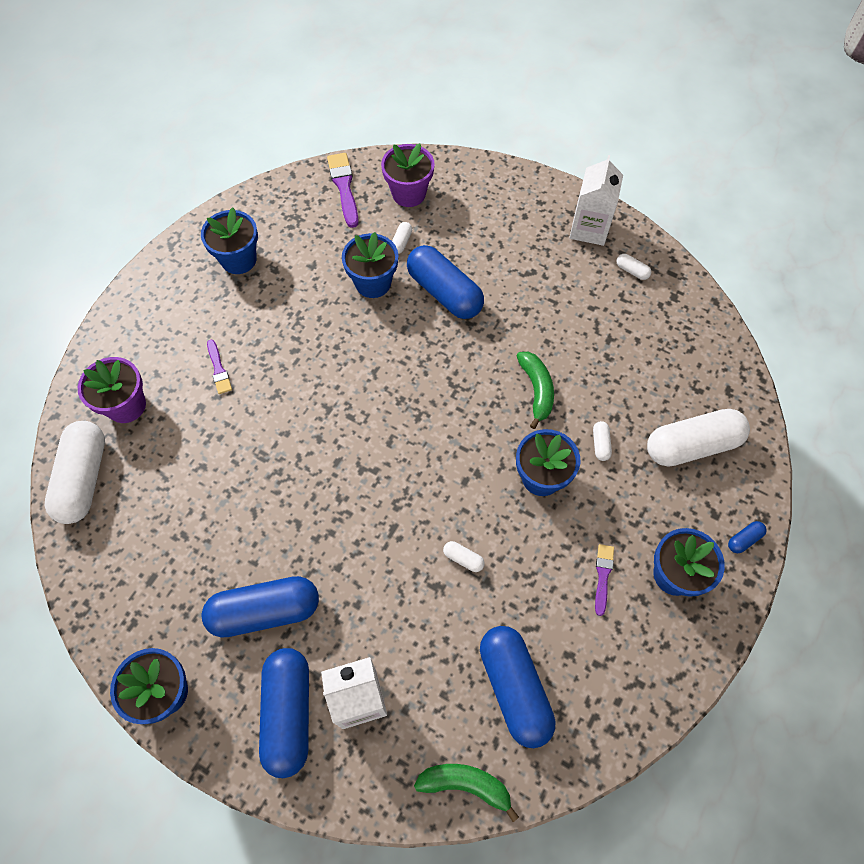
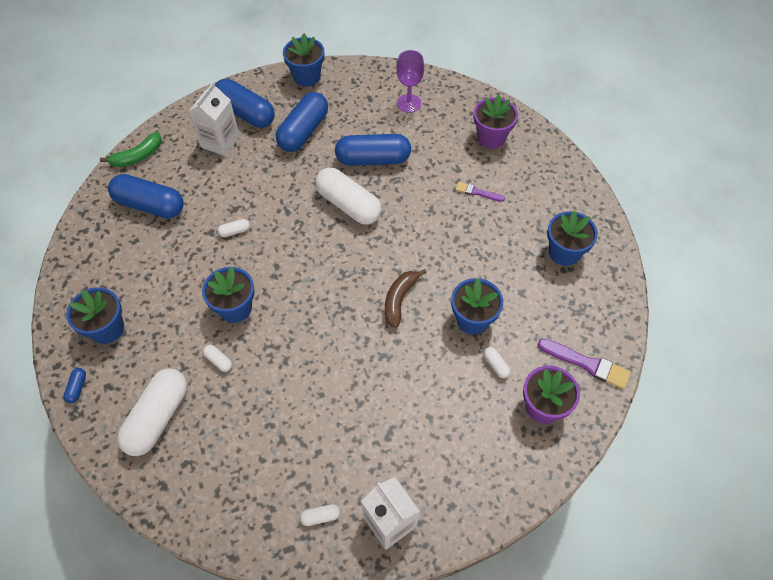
camera: 130 degrees right, 5 degrees down
white capsule [45,421,105,524] -> white capsule moved to [315,168,381,225]
blue capsule [407,245,484,319] -> blue capsule moved to [335,134,411,166]
green banana [517,352,554,429] -> none
purple brush [595,544,614,616] -> none
none -> brown banana [385,269,427,328]
none -> purple goblet [397,50,424,113]

